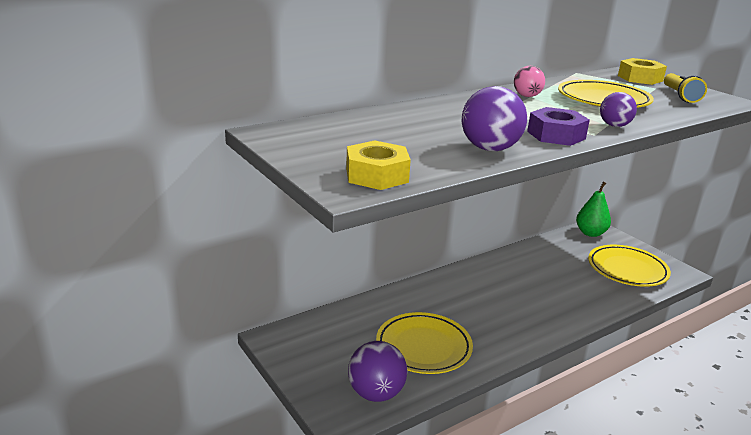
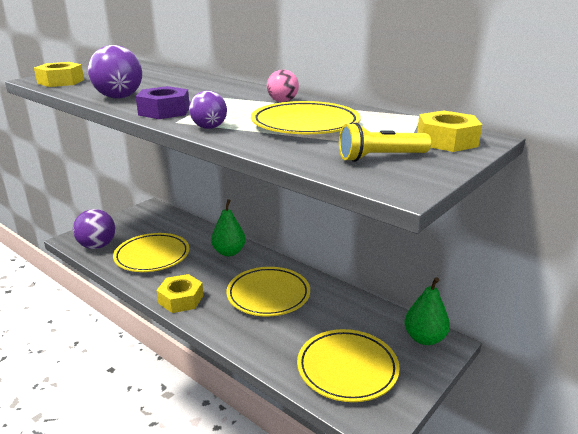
camera: 75 degrees right, 0 degrees up
none -> yellow nut [157,274,204,313]
none -> green pear [211,199,246,256]
none -> yellow plate [226,267,310,316]

